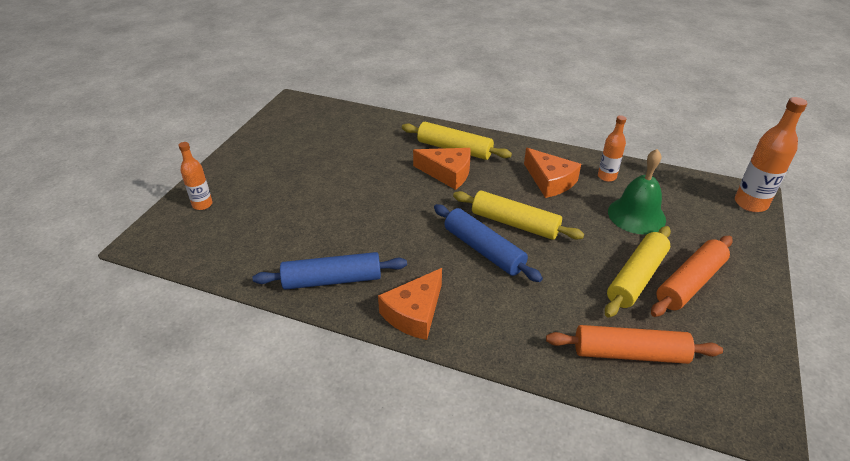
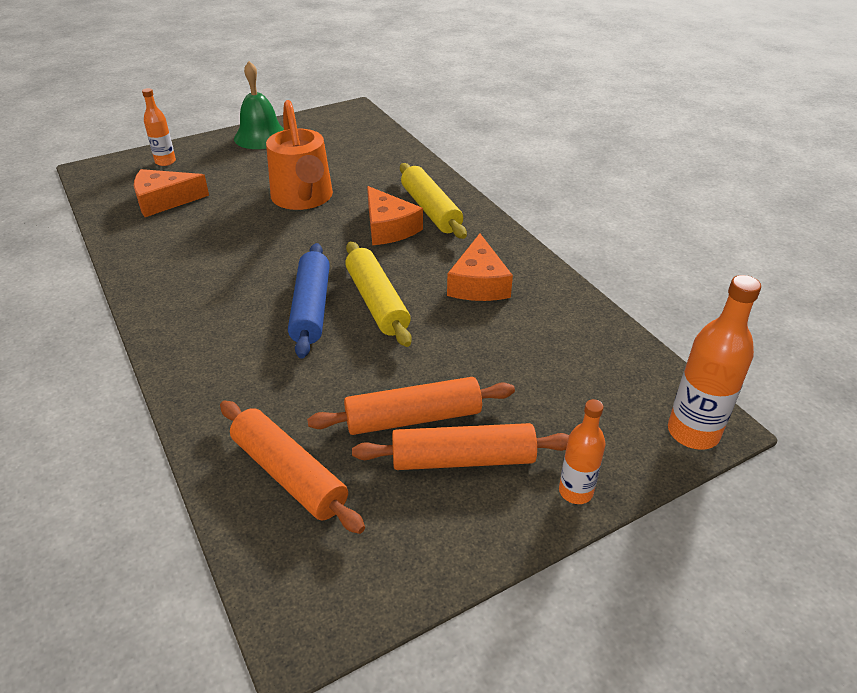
camera: 40 degrees right, 0 degrees up
blue rolling pin [253,252,407,290] -> none
orange cheese [378,268,442,340] -> orange cheese moved to [134,169,209,217]
orange bottle [598,115,626,182] -> orange bottle moved to [559,399,605,504]
yellow rolling pin [605,226,671,318] -> orange rolling pin [307,377,515,435]
green bell [608,149,666,234] -> green bell moved to [234,61,284,149]
none -> orange watering can [266,100,333,210]

